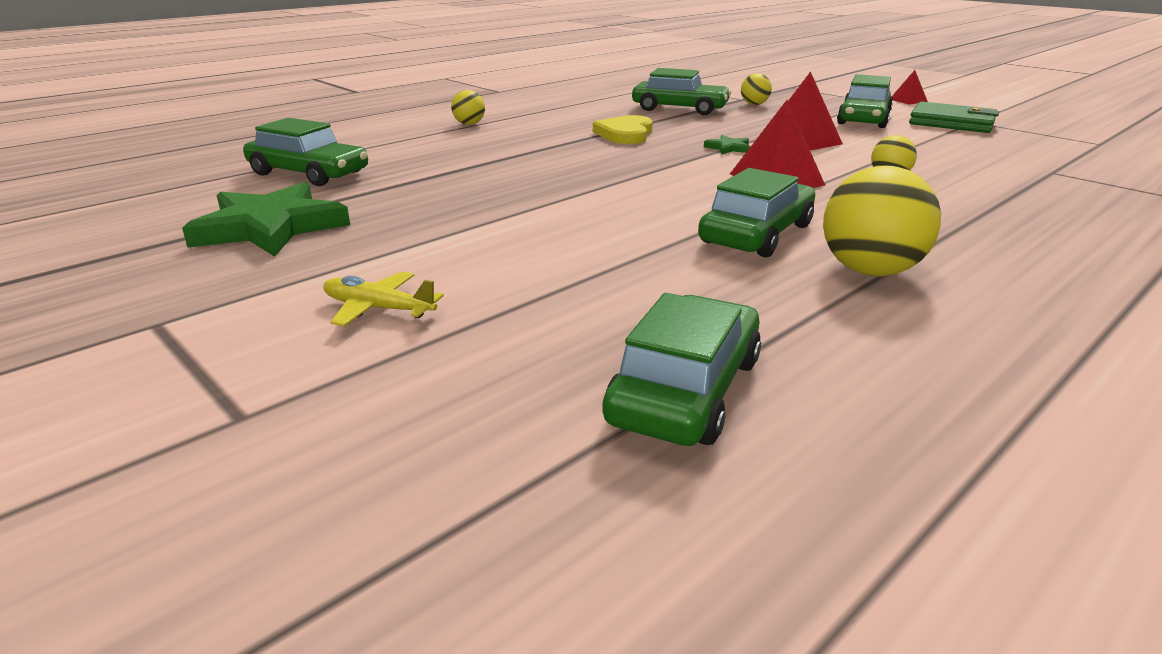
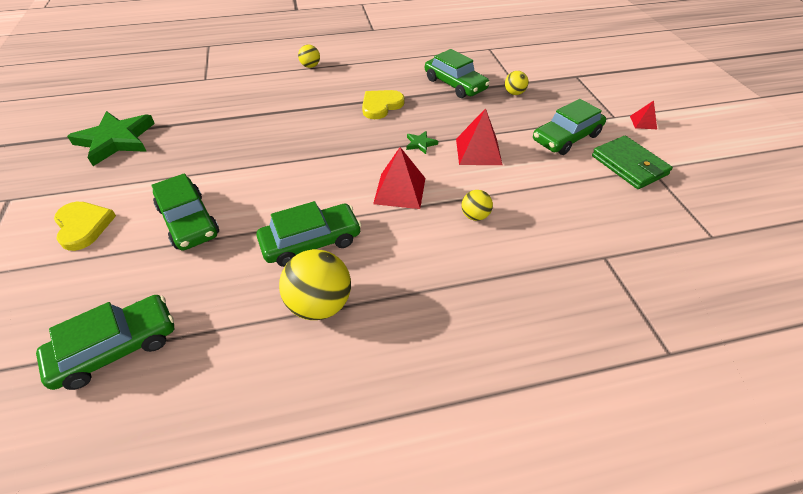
camera: 30 degrees right, 20 degrees up
green car [243,118,368,186] -> green car moved to [151,173,219,251]
yellow plane [323,271,444,326] -> yellow heart [54,202,116,251]

